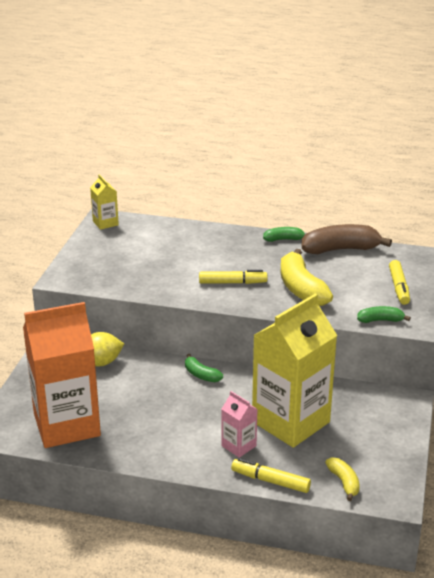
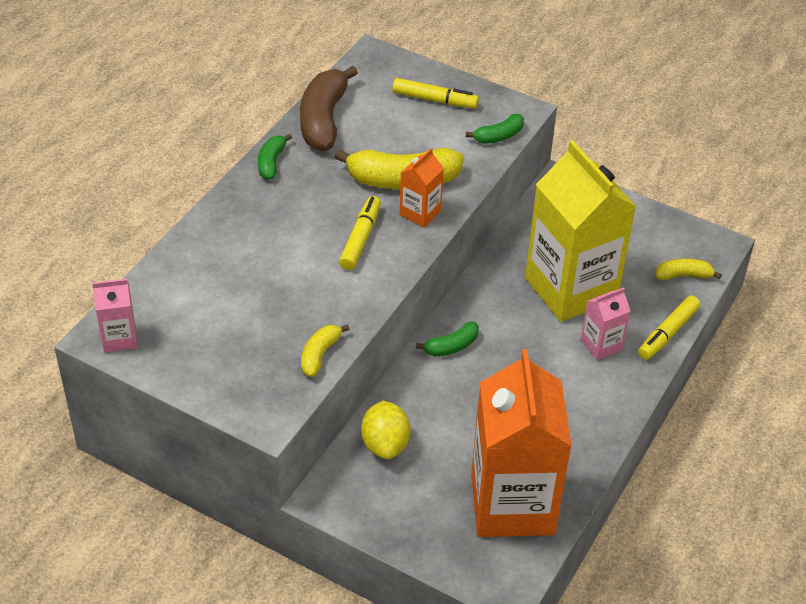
camera: 75 degrees left, 15 degrees up
yellow carton [90,175,119,230] -> pink carton [92,279,137,352]
green banana [357,306,411,323] -> green banana turned 135 degrees counterclockwise [466,114,524,144]
none -> yellow banana [301,324,349,377]
none -> orange carton [400,148,444,227]

